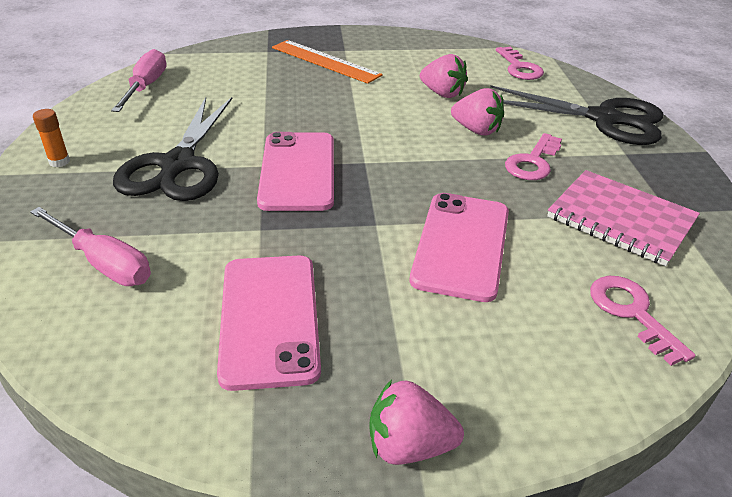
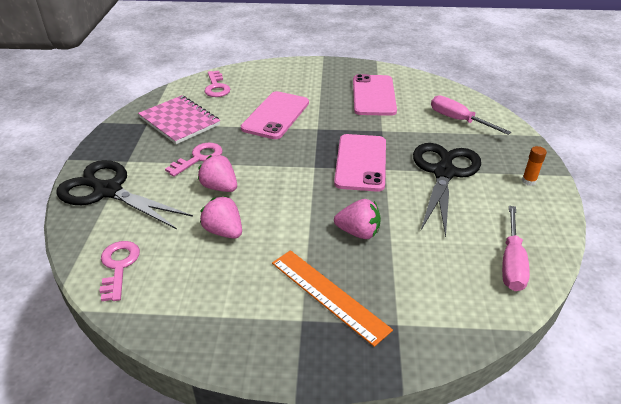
camera: 170 degrees left, 0 degrees up
pink strawberry [369,380,464,465] -> pink strawberry moved to [334,199,381,239]

